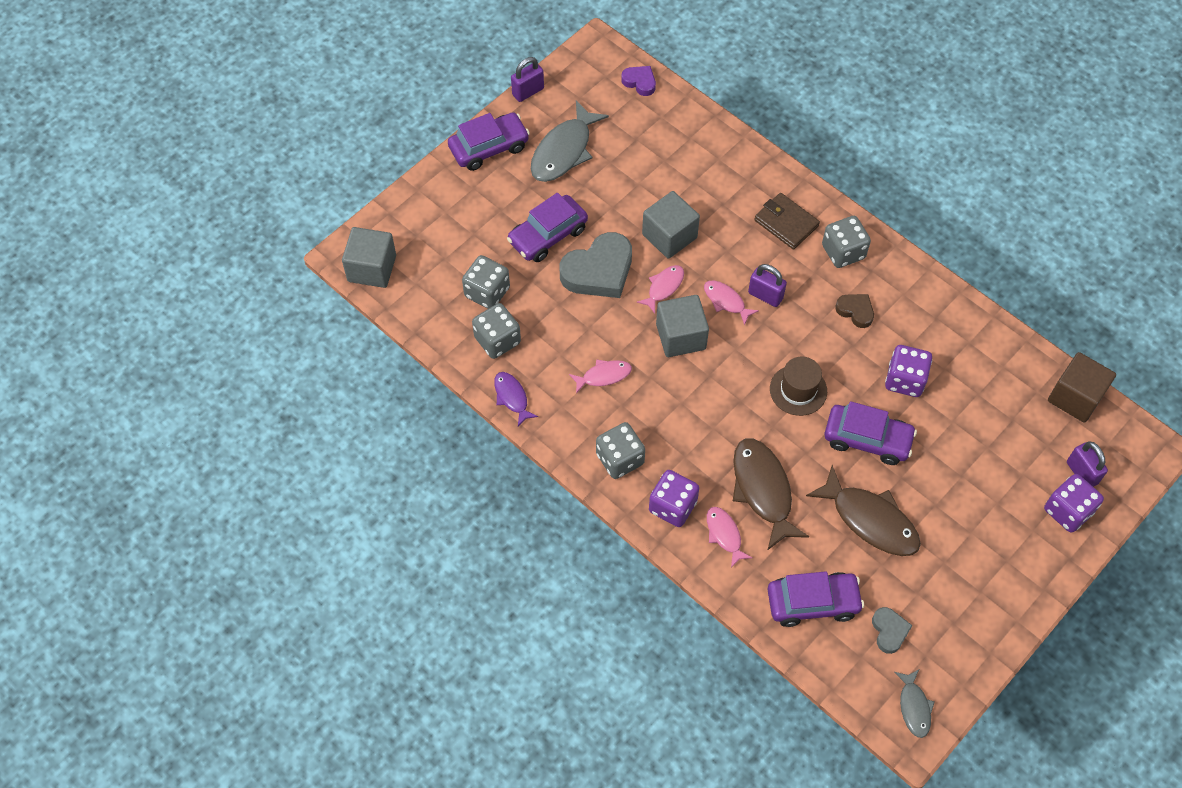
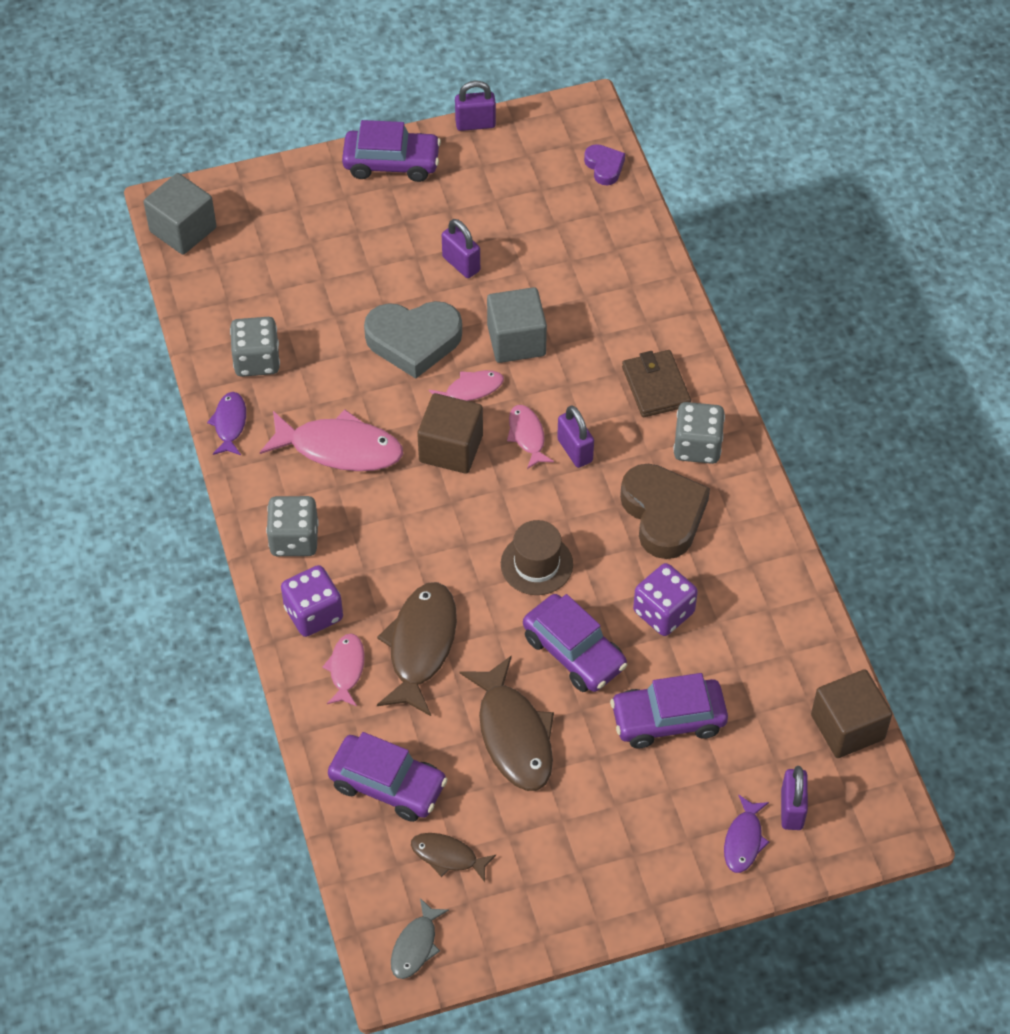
camera: 30 degrees right, 5 degrees down
grey dice [462,255,510,309] -> none
purple car [507,193,588,262] -> purple car moved to [610,673,728,749]
grey fish [531,100,609,182] -> none
pink fish [569,359,632,394] -> pink fish [260,410,403,471], size x1.84
grey cube [656,295,709,357] -> brown cube [417,393,483,474]
brown heart [835,294,874,328] -> brown heart [620,464,710,559], size x1.96
grey heart [872,607,913,654] -> brown fish [411,833,496,882]
purple dice [1044,474,1104,533] -> purple fish [724,795,769,873]
none -> purple padlock [442,219,480,278]

